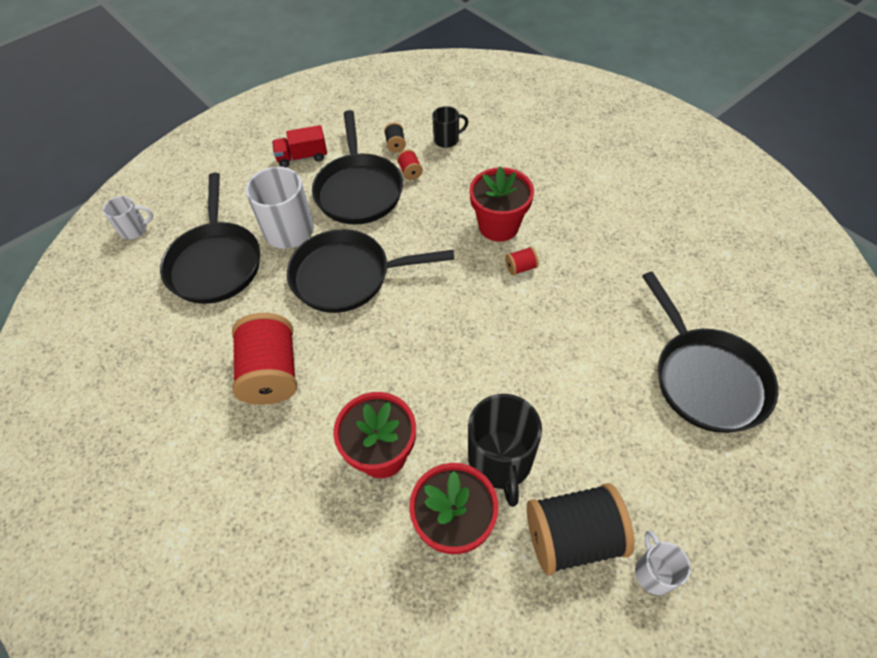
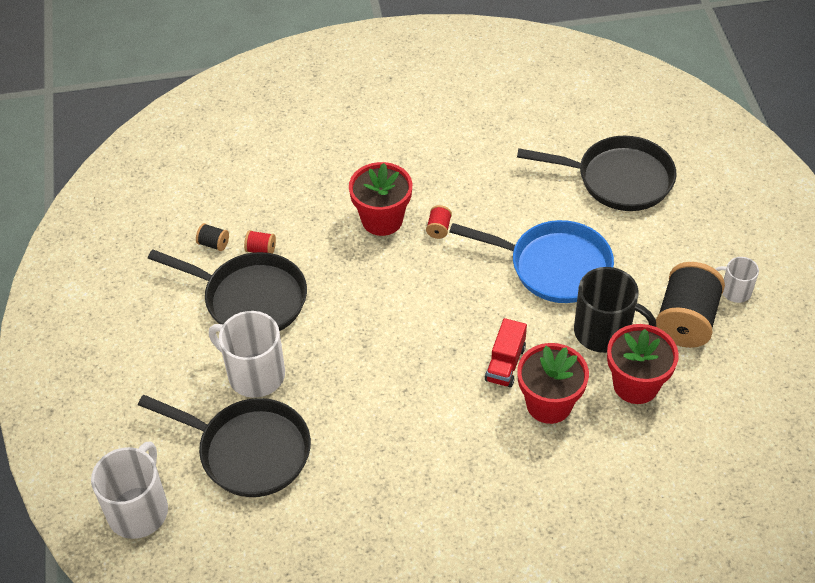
camera: 60 degrees left, 5 degrees down
white mug [103,196,153,240] -> white mug [91,441,168,539], size x1.82
red spool [232,313,297,405] -> none
red truck [272,125,327,167] -> red truck moved to [485,318,527,387]
black pan [287,229,454,313] -> none
black mug [432,106,468,148] -> none
none -> blue pan [449,220,614,303]

